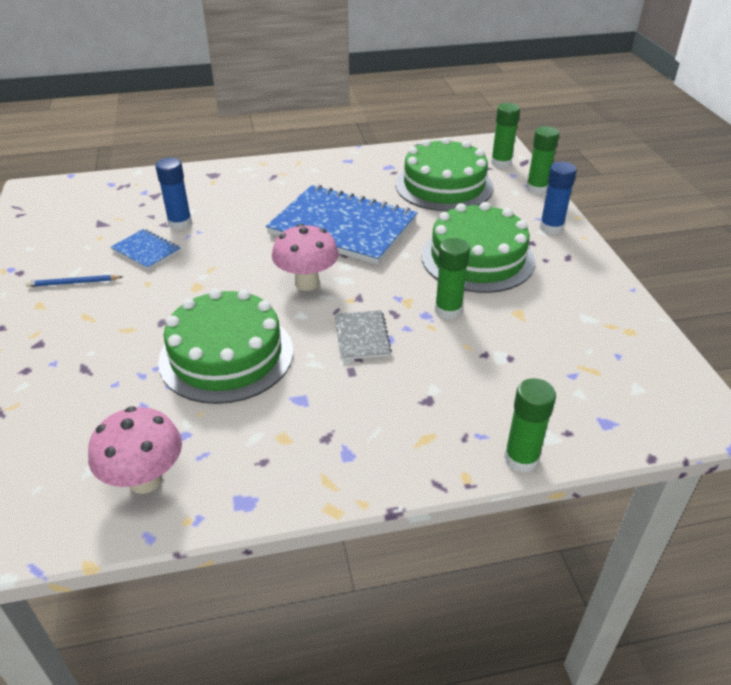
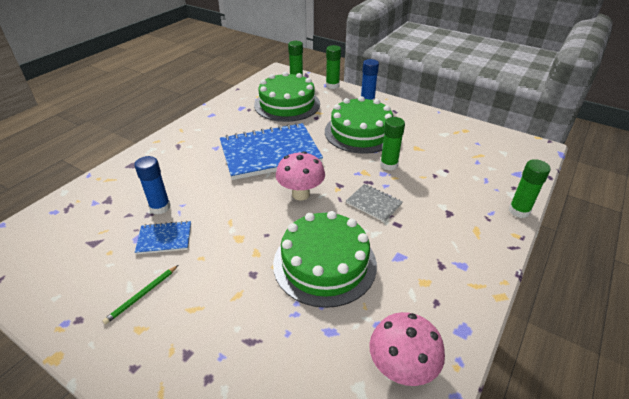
camera: 45 degrees left, 0 degrees up
blue pencil [26,275,123,287] -> green pencil [102,265,178,325]

